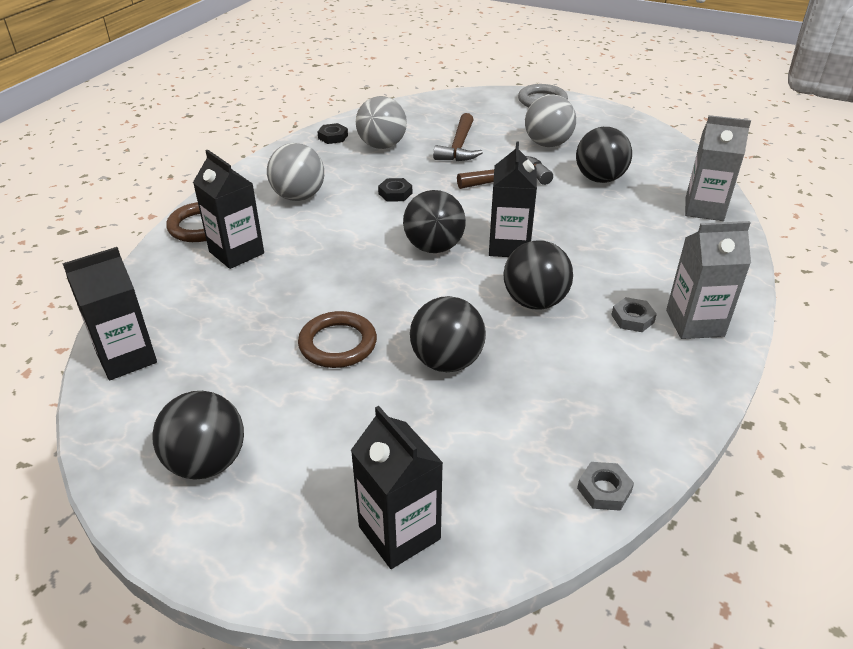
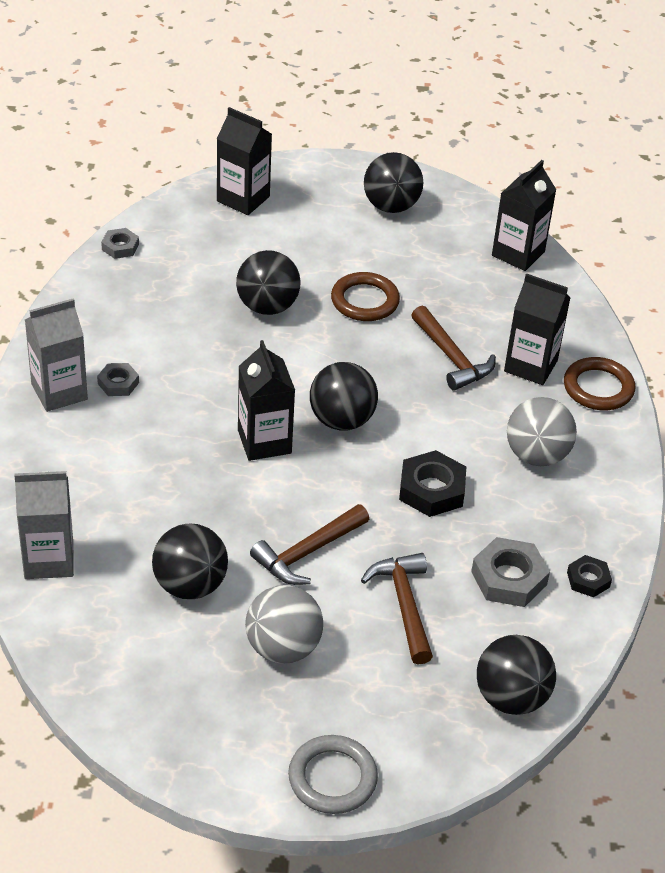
camera: 155 degrees right, 5 degrees up
grey ball [356,96,407,149] -> grey nut [471,537,550,607]
black nut [378,178,412,202] -> black nut [399,450,466,517], size x1.70
black ball [503,240,573,310] -> black ball moved to [477,635,556,715]
none -> brown hammer [411,306,496,391]

